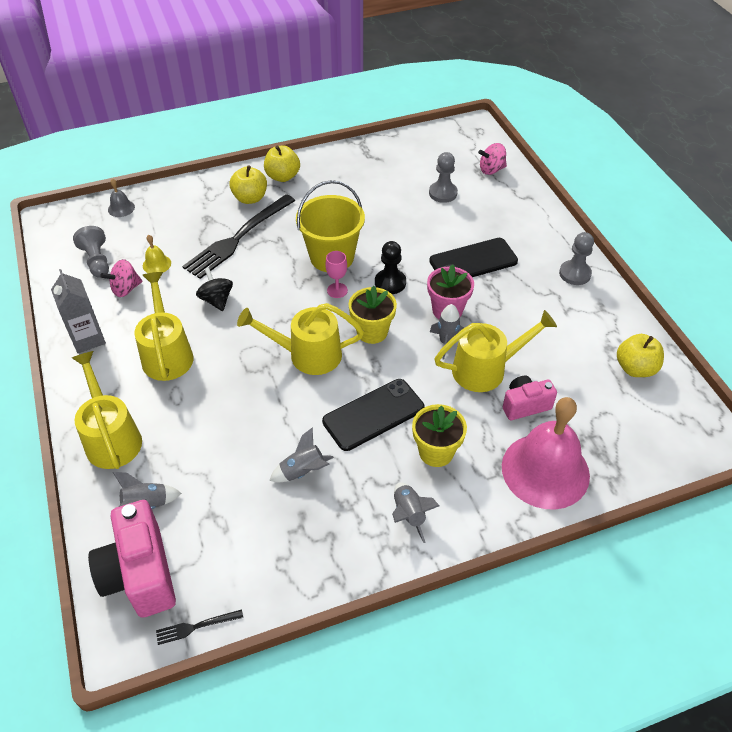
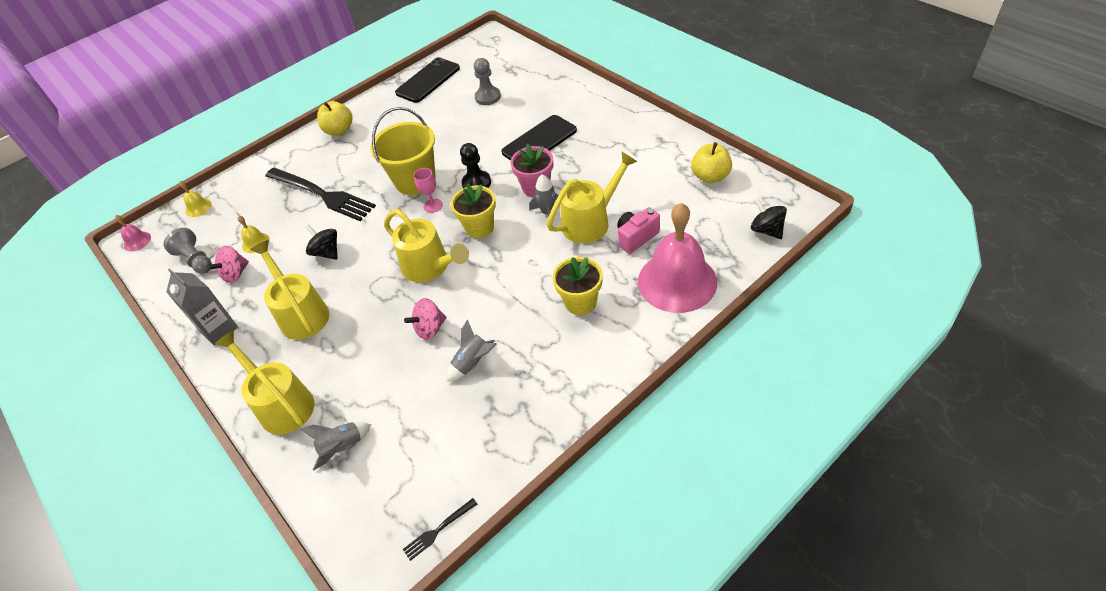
camera: 15 degrees left, 0 degrees up
pink camera [88,500,176,618] -> none
grey bell [108,179,135,217] -> yellow bell [179,181,212,217]
black fork [182,194,295,279] -> black fork turned 75 degrees counterclockwise [265,168,376,221]
yellow apple [229,165,267,204] -> none
yellow watering can [237,303,364,375] -> yellow watering can turned 120 degrees counterclockwise [384,209,469,282]
black phone [322,379,424,451] -> black phone moved to [395,57,460,103]
grey rocket [392,482,439,543] -> none
pink spinning top [478,143,507,175] -> pink spinning top moved to [404,298,446,340]
grey pawn [559,232,594,285] -> none
none -> pink bell [115,215,151,251]
none -> black spinning top [751,198,787,239]

